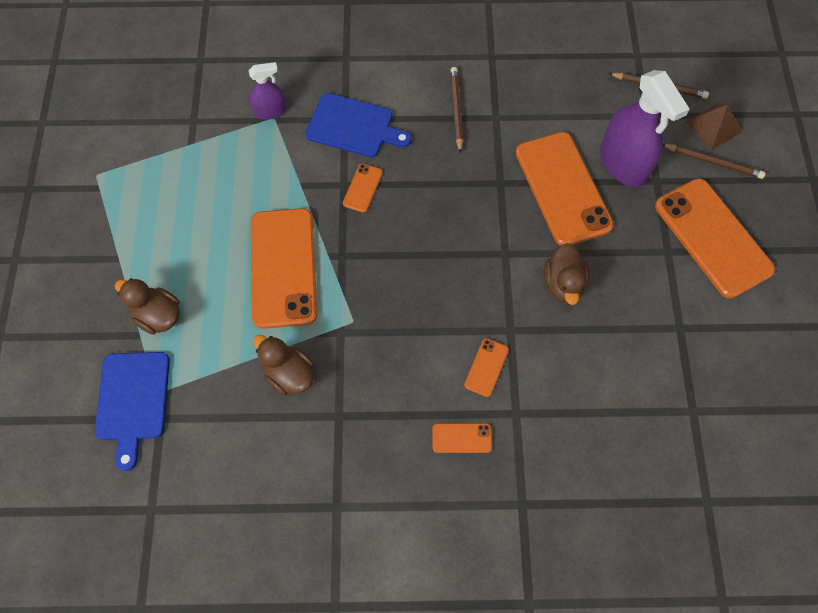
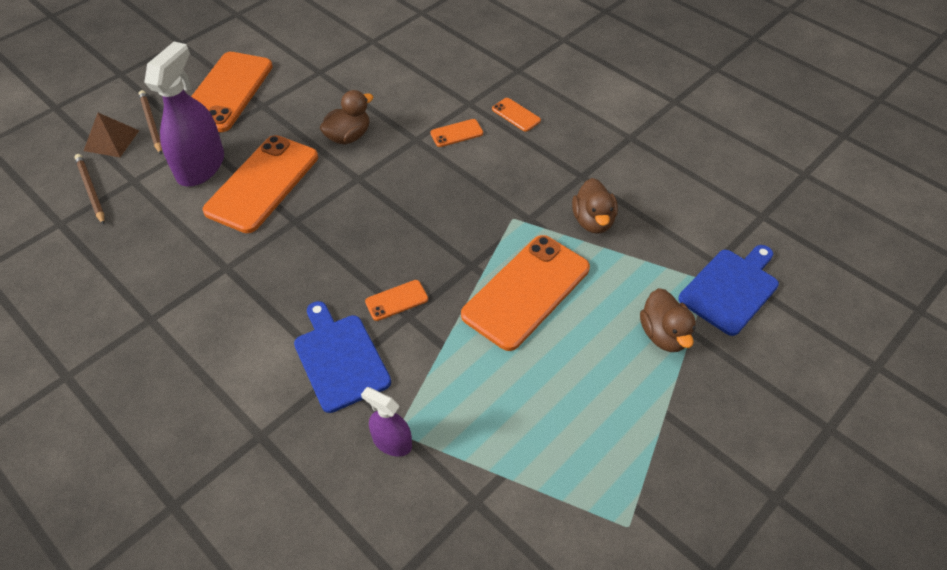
camera: 135 degrees left, 15 degrees down
brown pencil [451,67,463,154] -> none

